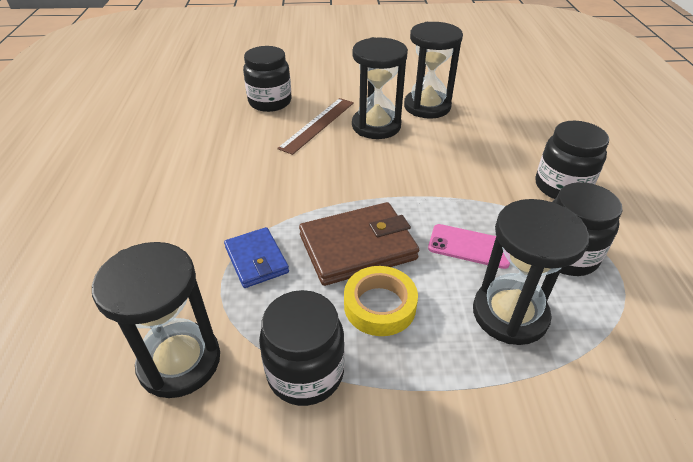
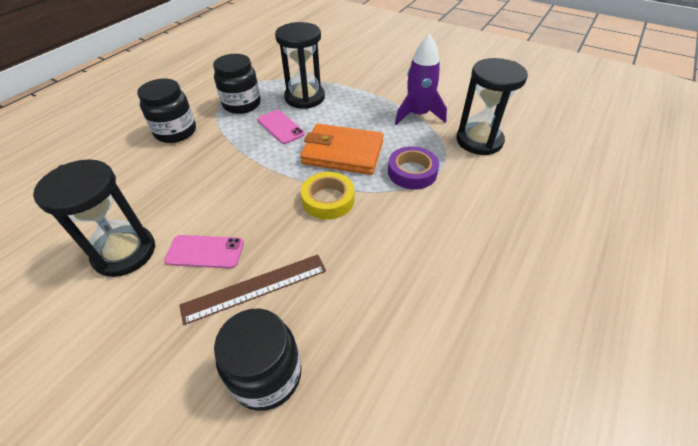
camera: 145 degrees left, 5 degrees up
blue wallet [224,227,289,288] -> purple tape [388,146,439,189]
black jar [259,290,345,406] -> purple rocket [395,34,447,125]
brown wallet [299,202,419,286] -> orange wallet [300,124,384,175]
yellow tape [344,266,418,336] -> yellow tape moved to [301,172,354,220]
black hourglass [352,37,408,139] -> pink phone [164,235,244,269]

